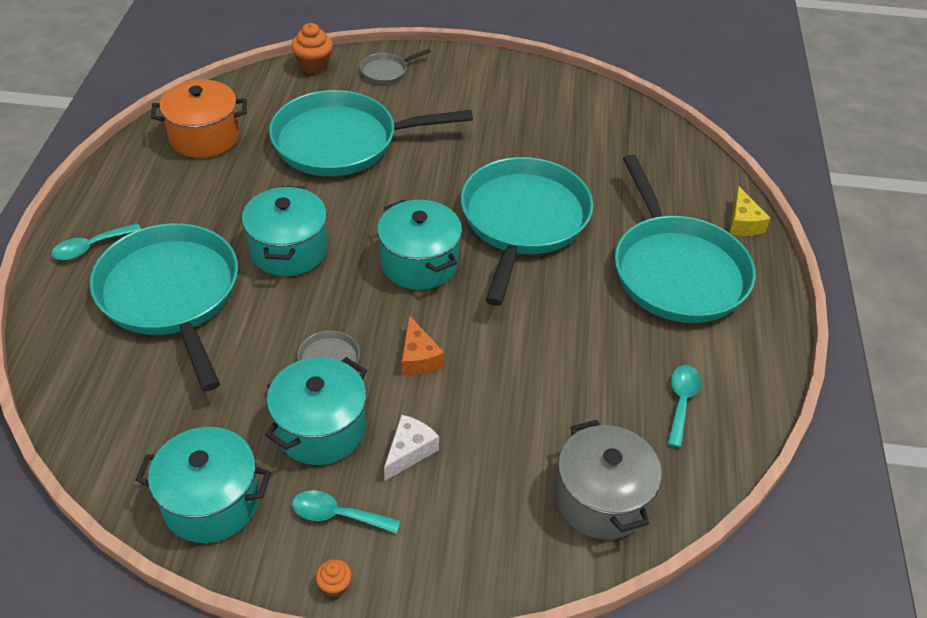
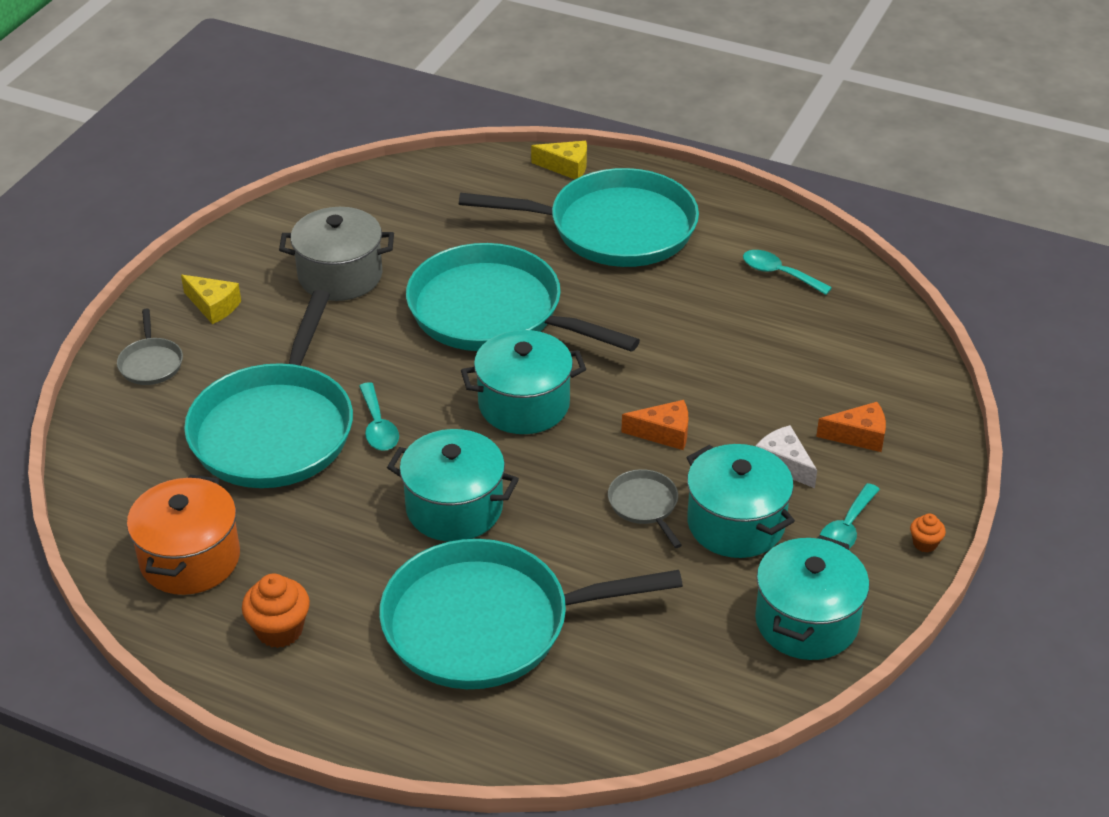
camera: 70 degrees left, 5 degrees down
turquoise spoon [52,223,141,260] -> turquoise spoon moved to [359,382,399,451]
orange cupcake [291,23,333,74] -> orange cupcake moved to [242,574,310,648]
grey pot [556,420,662,539] -> grey pot moved to [279,207,394,301]
none -> yellow cheese [181,275,241,324]
none -> orange cheese [816,402,886,452]

